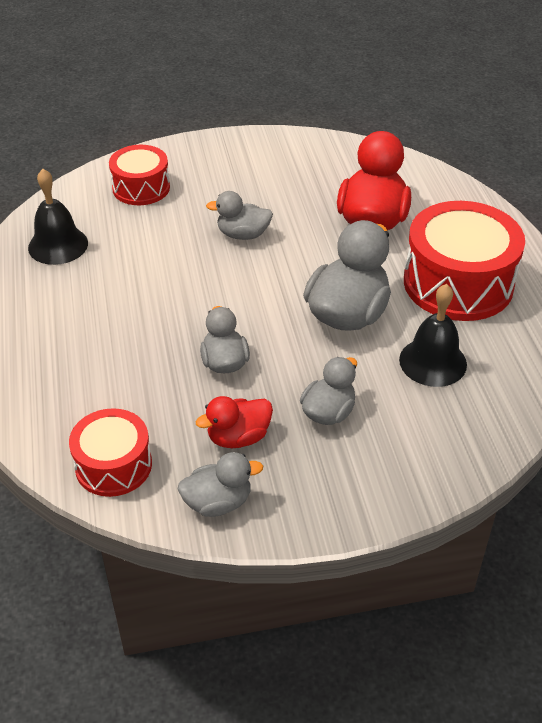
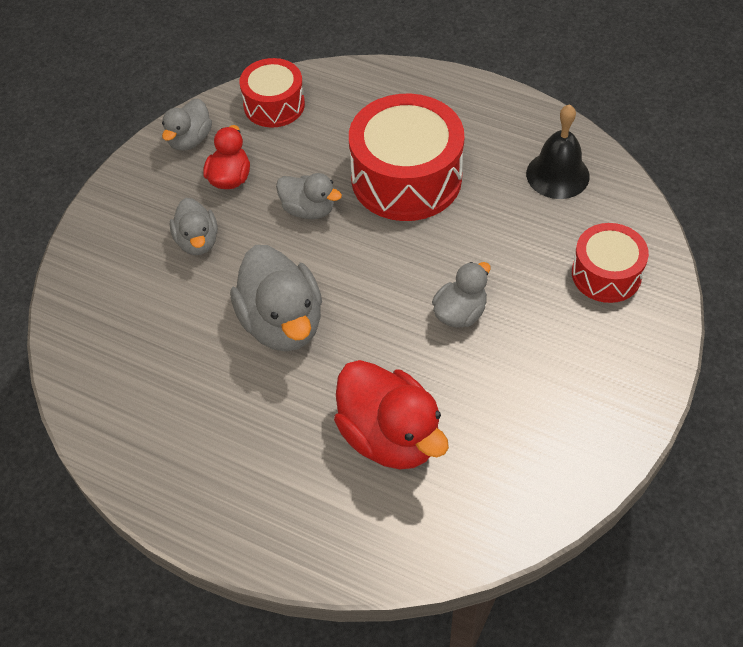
camera: 130 degrees right, 10 degrees up
black bell [399,284,467,387] -> none
red drum [404,201,525,321] -> red drum moved to [349,94,464,221]

